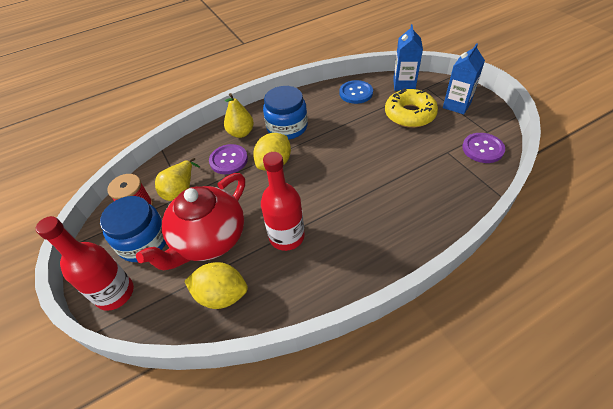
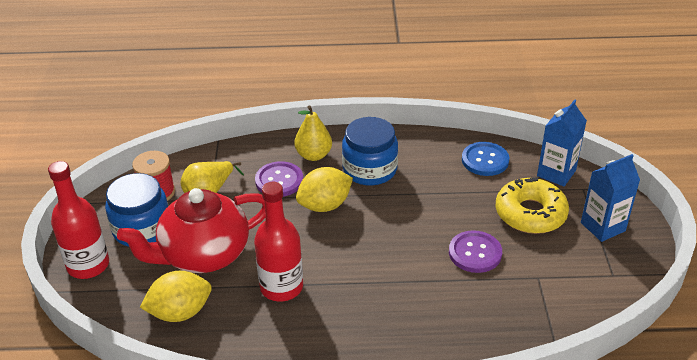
camera: 25 degrees right, 10 degrees down
yellow lemon [184,262,248,309] -> yellow lemon turned 60 degrees counterclockwise [140,271,212,322]
purple button [462,133,505,163] -> purple button moved to [449,230,502,273]

